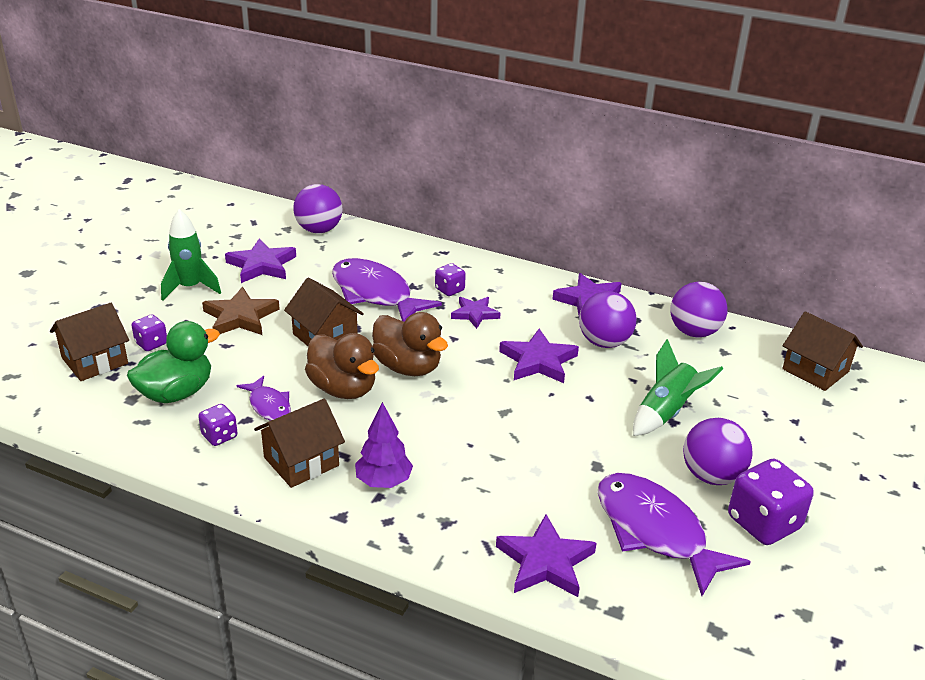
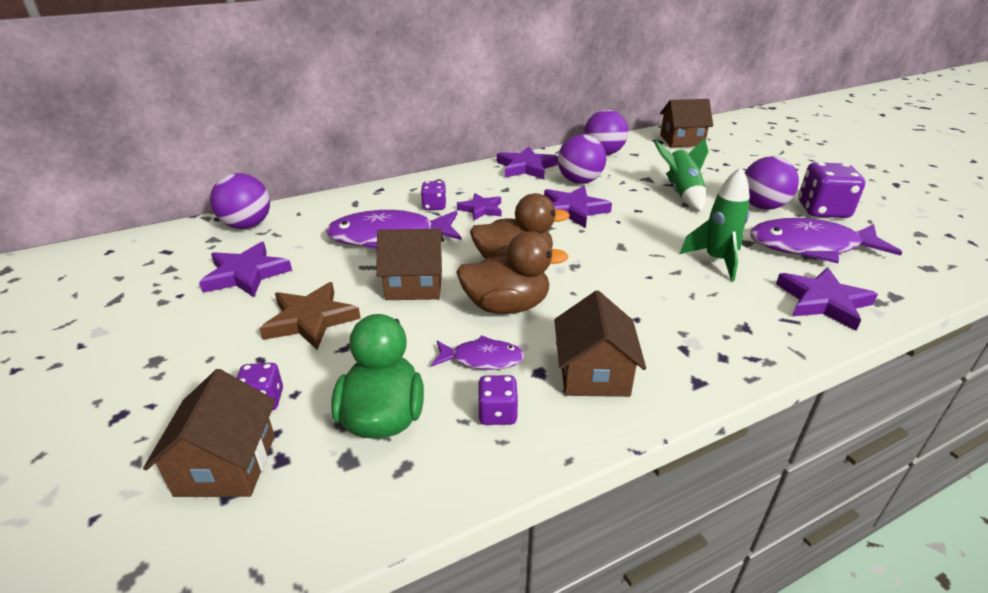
camera: 50 degrees left, 0 degrees up
green rocket [161,209,221,301] -> green rocket moved to [680,167,750,281]
purple tree [355,402,413,488] -> none

